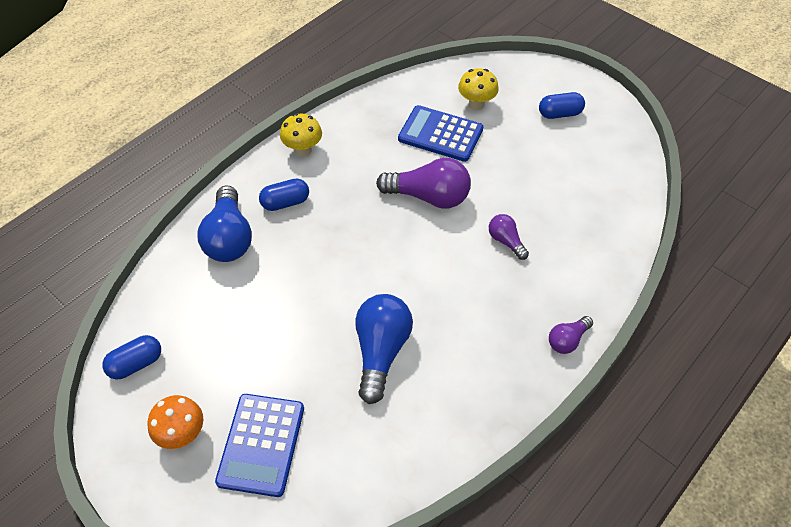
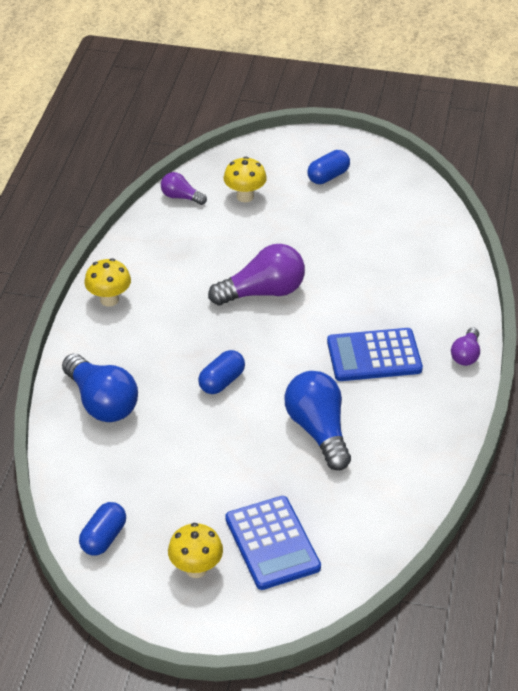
camera: 30 degrees left, 10 degrees down
orange mushroom [147,395,203,449] -> yellow mushroom [168,523,223,578]
blue capsule [259,178,309,211] -> blue capsule moved to [198,350,245,394]
blue calculator [398,105,483,162] -> blue calculator moved to [327,328,423,381]
purple light bulb [489,214,529,260] -> purple light bulb moved to [161,172,207,205]

